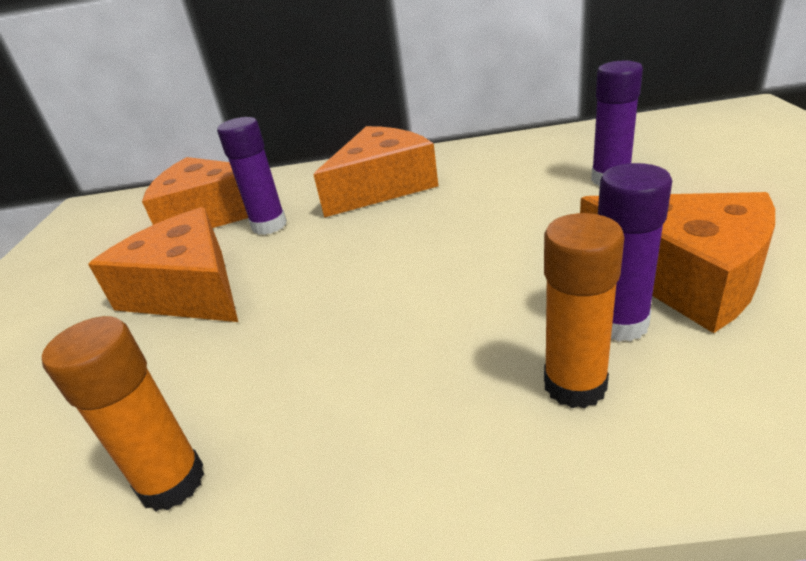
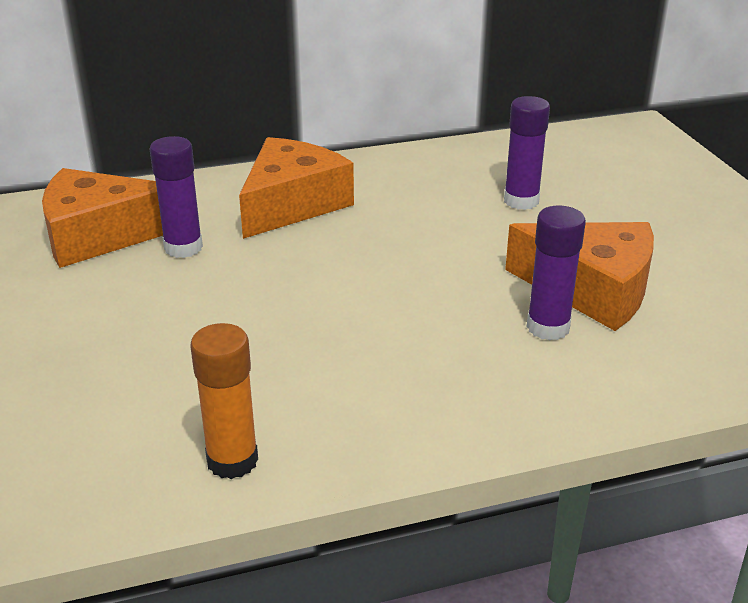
camera: 20 degrees left, 0 degrees up
orange cheese [88,207,238,322] -> none
orange glue stick [544,213,624,408] -> none

